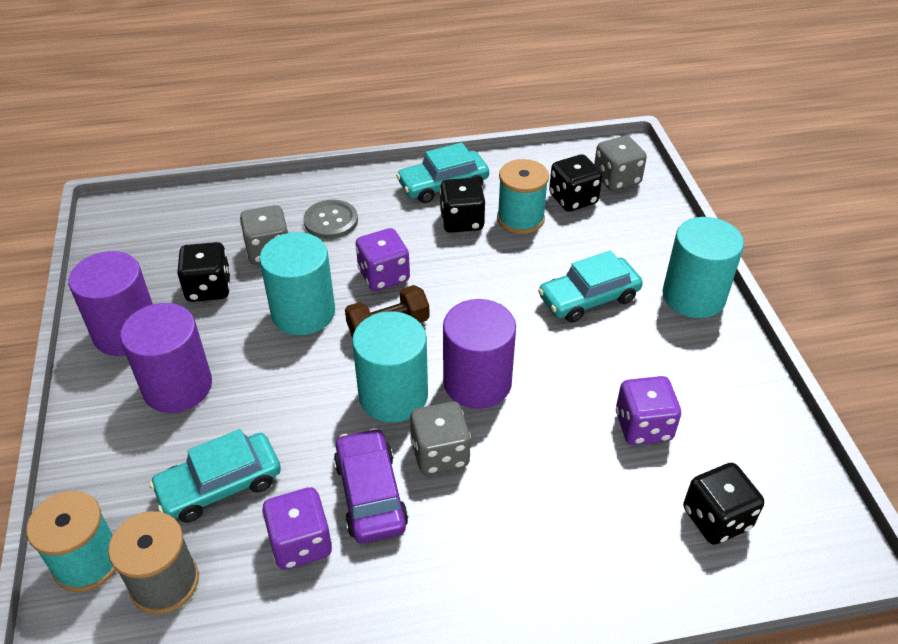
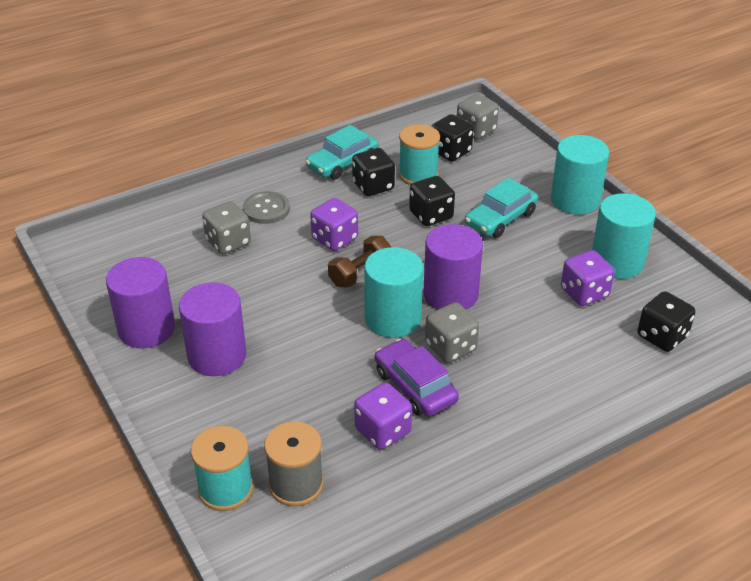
camera: 20 degrees left, 5 degrees down
turquoise car [150,429,281,523] -> none
black dice [177,242,231,302] -> black dice moved to [409,176,455,226]
turquoise cylinder [259,232,335,335] -> turquoise cylinder moved to [592,193,656,279]

